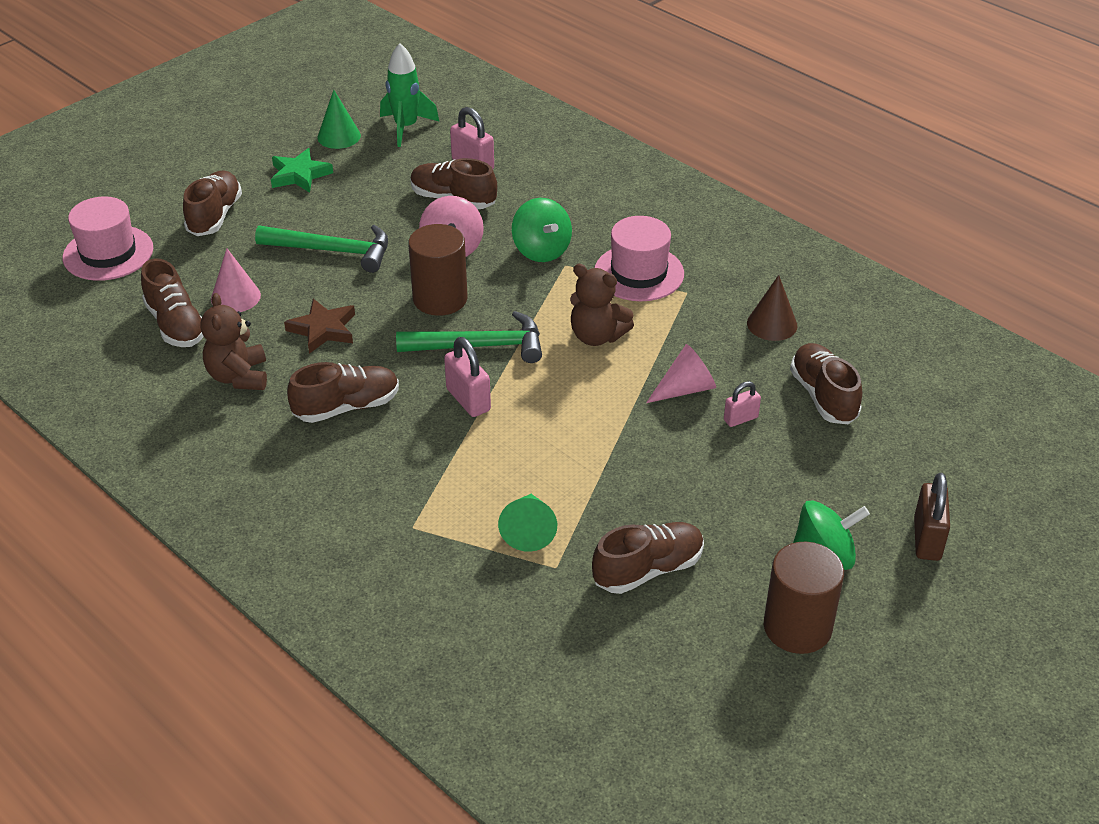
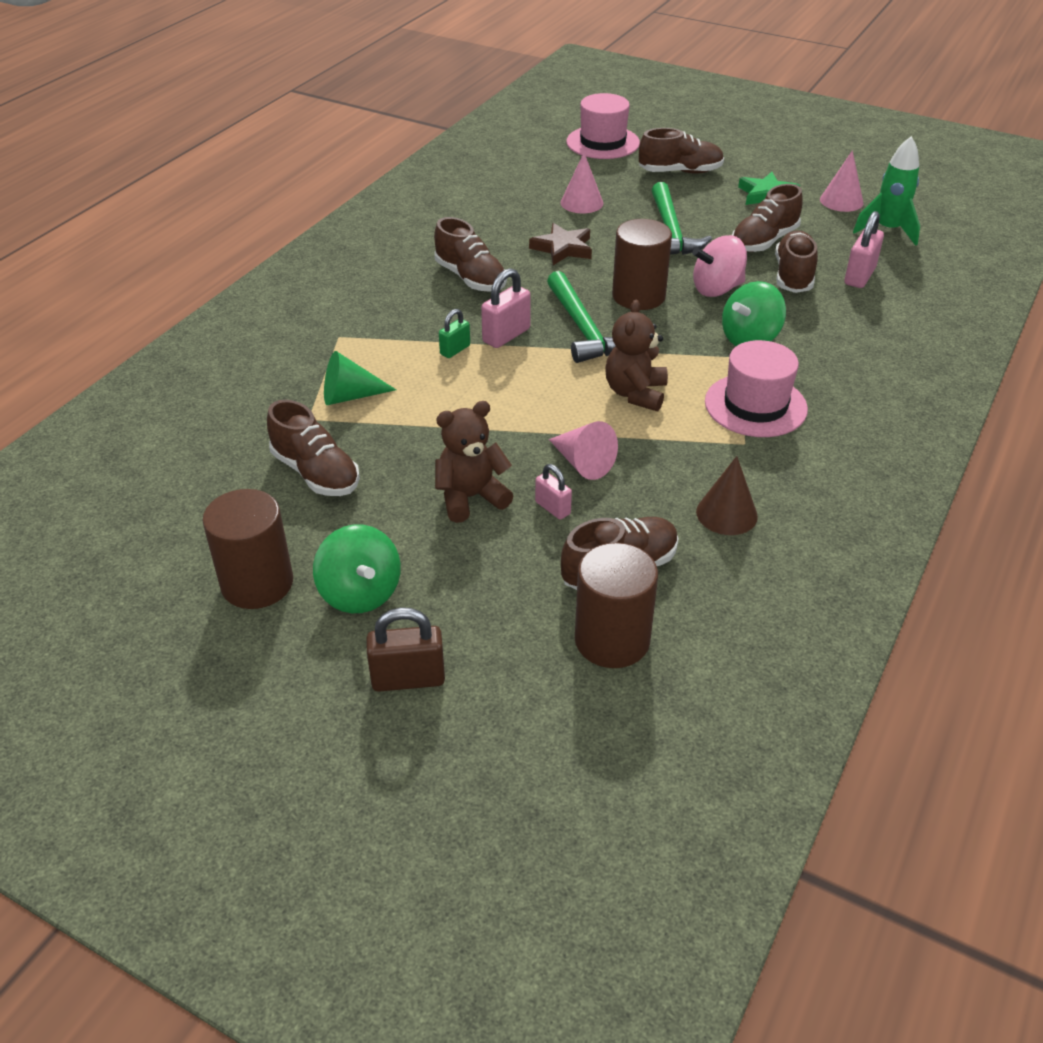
camera: 75 degrees right, 0 degrees up
brown shoe [141,258,204,347] -> brown shoe moved to [732,184,803,252]
brown teddy bear [200,293,267,390] -> brown teddy bear moved to [435,401,513,523]
green cone [317,90,361,149] -> pink cone [820,150,863,212]
none -> green padlock [439,309,470,358]
none -> brown cylinder [575,543,658,668]

